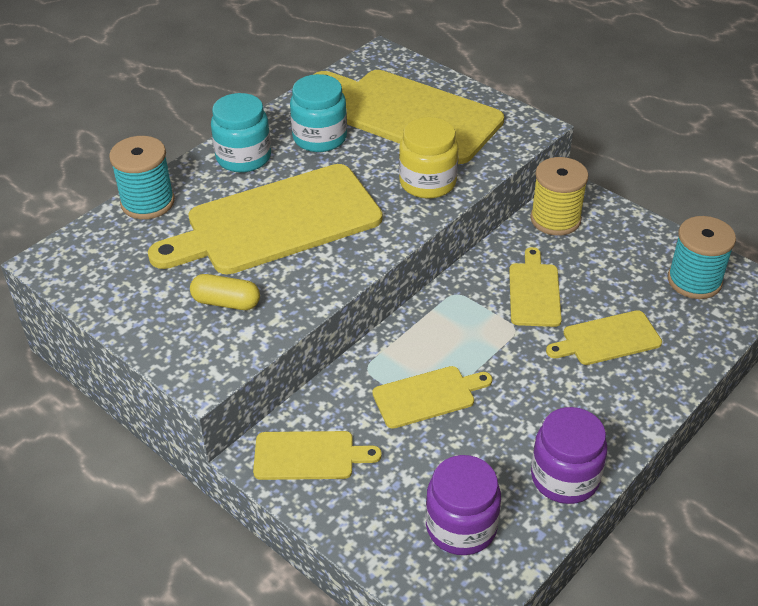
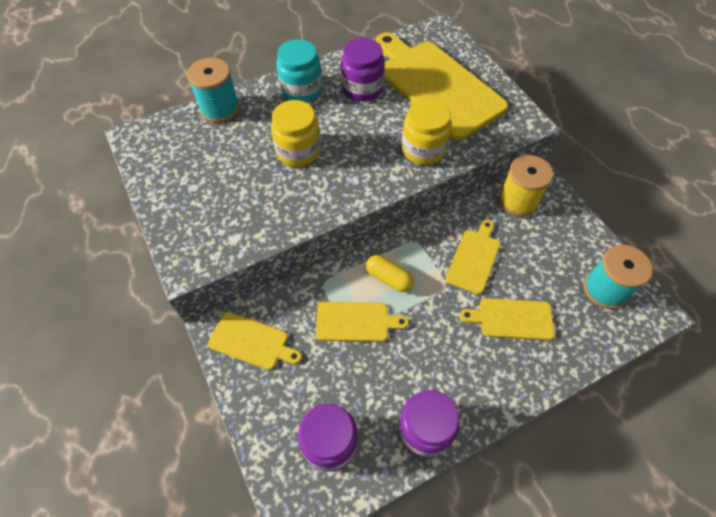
camera: 20 degrees right, 15 degrees up
yellow cutting board [148,164,383,274] -> yellow jar [271,100,321,167]
yellow capsule [190,274,260,310] -> yellow capsule moved to [366,255,414,292]
turquoise jar [290,74,347,152] -> purple jar [341,38,385,101]

